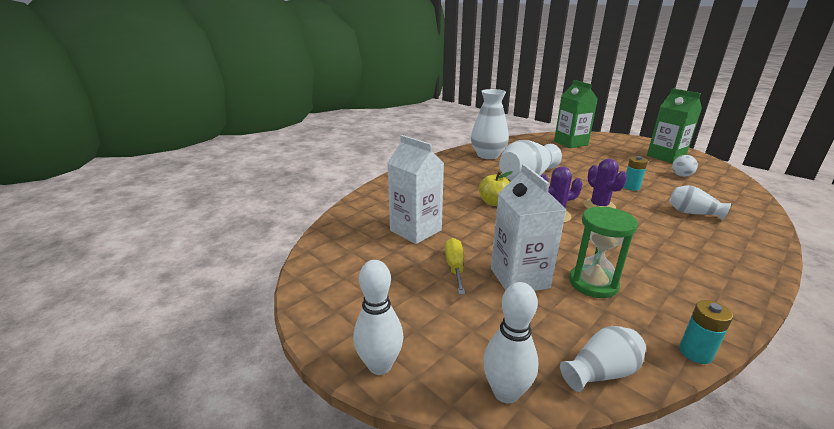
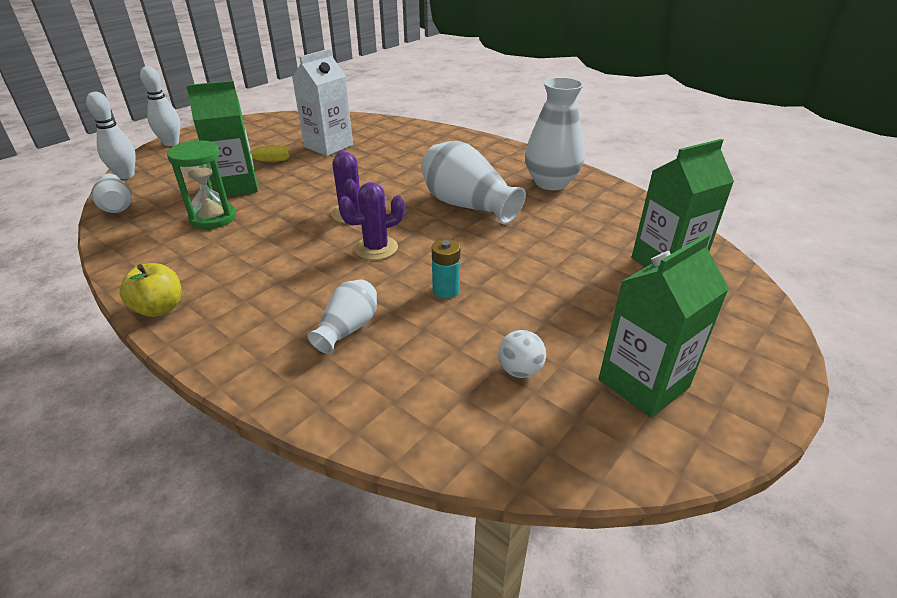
camera: 85 degrees right, 10 degrees up
yellow apple [479,171,513,206] -> yellow apple moved to [120,263,181,317]
white carton [491,164,567,291] -> green carton [186,81,258,197]
turquoise battery [679,300,733,364] -> none

